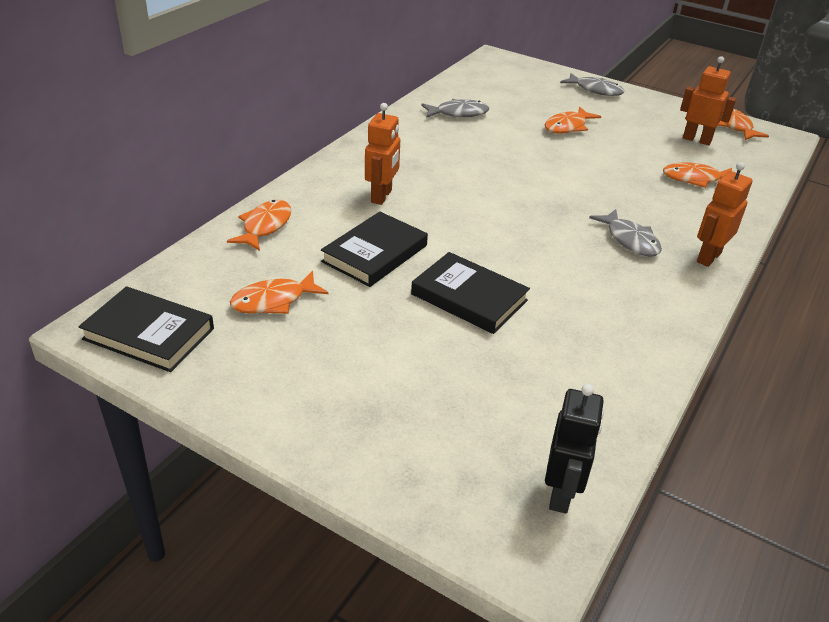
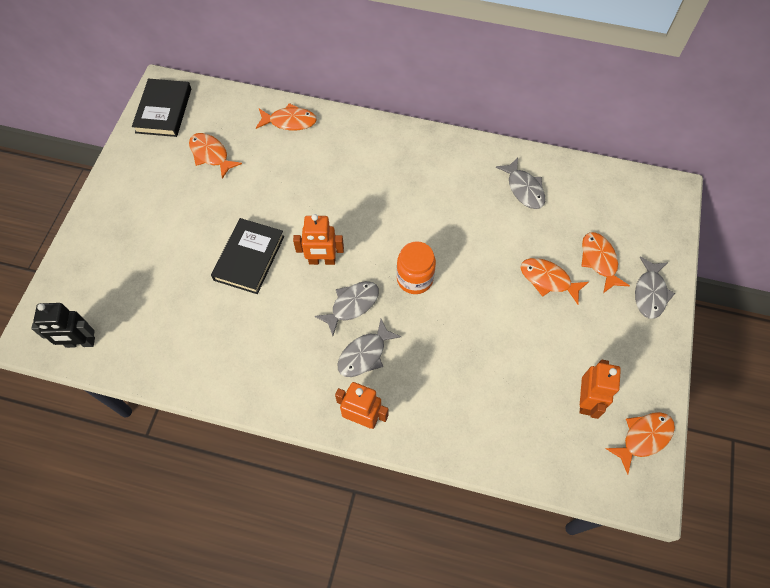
camera: 75 degrees right, 25 degrees up
black book [321,212,428,287] -> none
orange robot [365,103,400,205] -> orange robot moved to [293,214,344,265]
orange fish [663,162,732,188] -> orange fish moved to [581,232,630,293]
none -> grey fish [315,281,379,336]
none -> orange jar [396,241,436,294]

